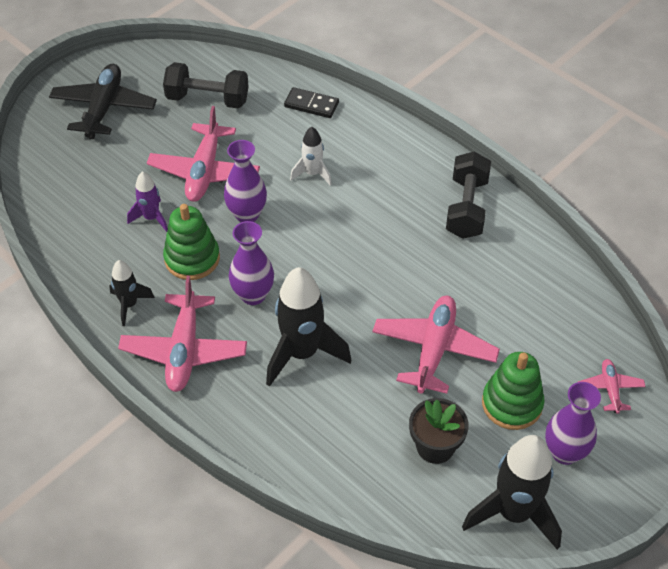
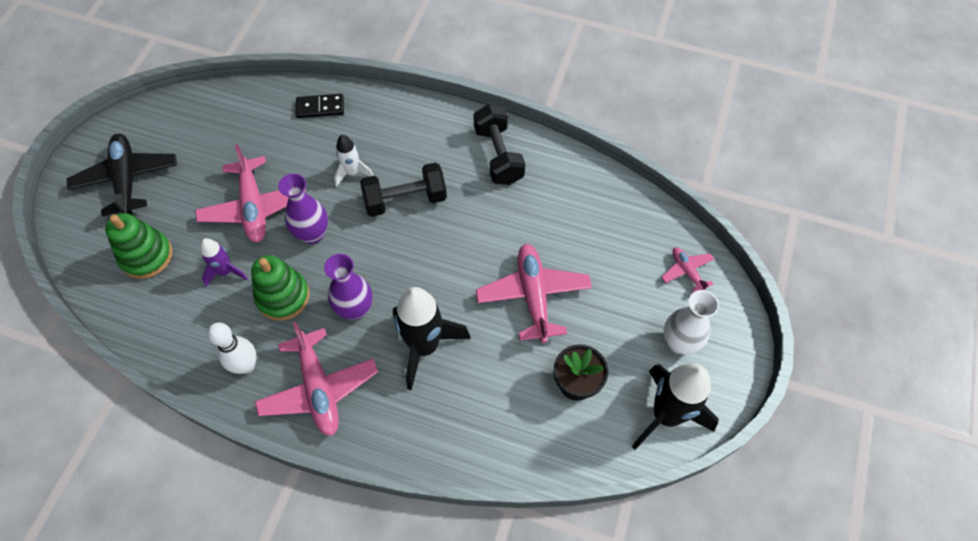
camera: 25 degrees left, 10 degrees up
black rocket [109,260,155,326] -> white bowling pin [208,322,257,374]
black dumbbell [163,62,249,108] -> black dumbbell moved to [360,163,447,217]
green stacking toy [482,352,544,430] -> green stacking toy moved to [105,213,173,279]
purple vase [545,382,601,465] -> white vase [664,290,719,354]

